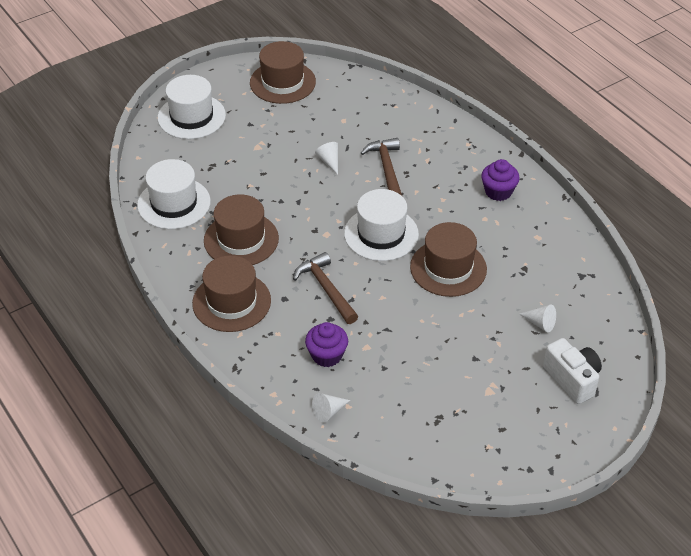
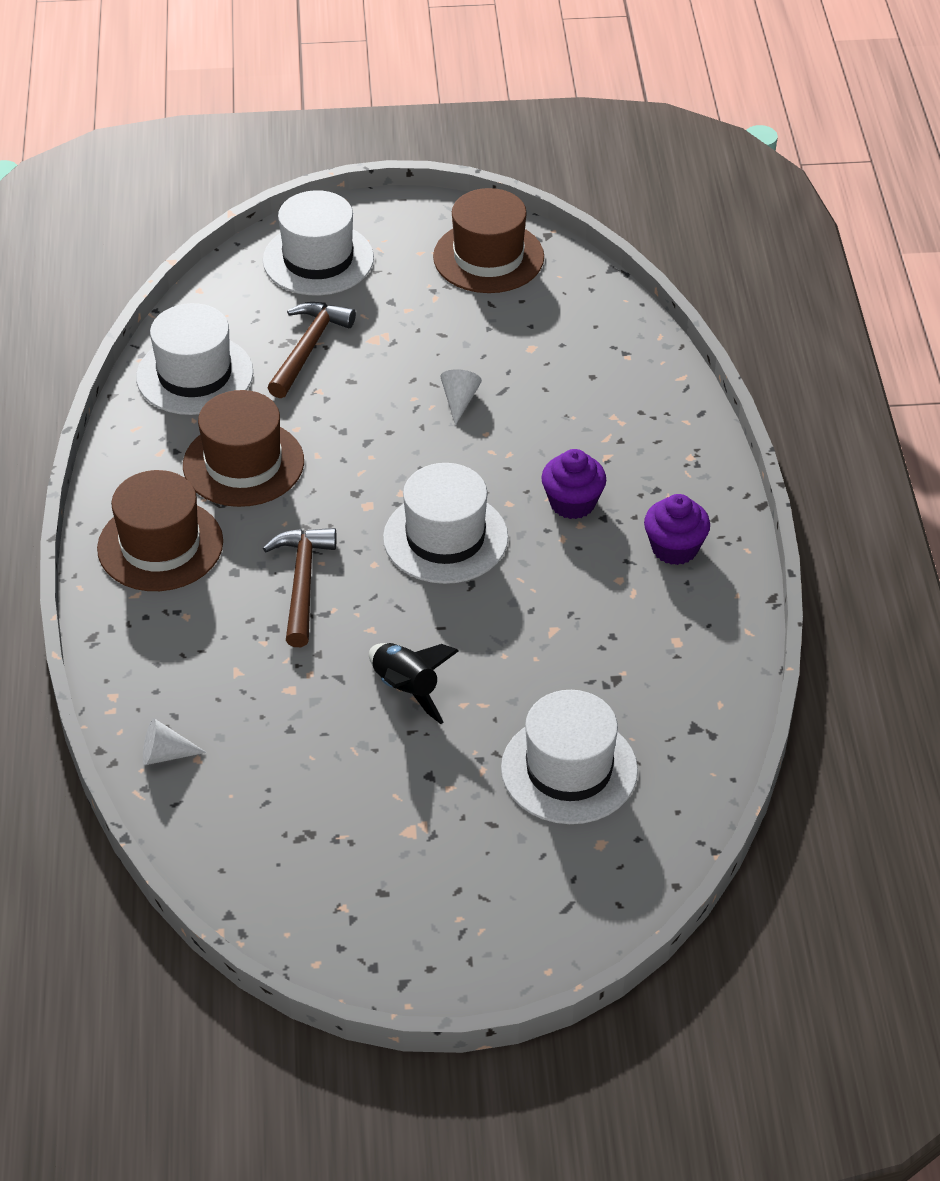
camera: 30 degrees right, 0 degrees up
purple cupcake [305,322,348,367] -> purple cupcake moved to [541,449,606,519]
brown hammer [361,138,402,196] -> brown hammer moved to [268,302,356,398]
brown hat [410,222,487,297] -> none
white cone [519,304,556,332] -> white hat [501,690,638,824]
white camera [543,338,602,404] -> none
none -> black rocket [369,643,459,724]

